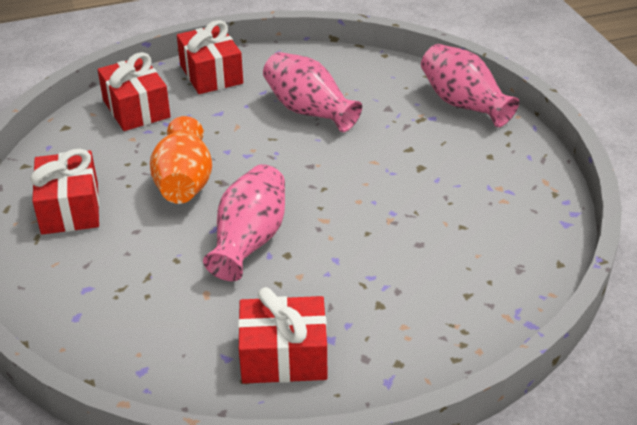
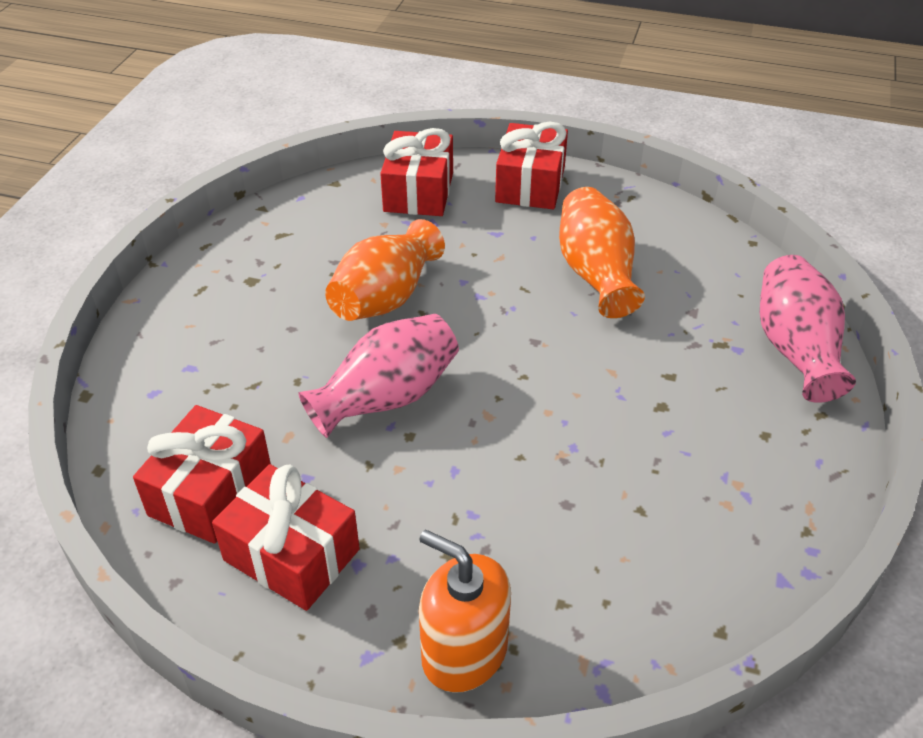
camera: 35 degrees right, 5 degrees up
red gift [30,149,99,235] -> red gift moved to [133,405,271,544]
pink vase [263,52,362,132] -> orange vase [559,187,645,318]
none -> orange soap dispenser [419,530,511,693]

